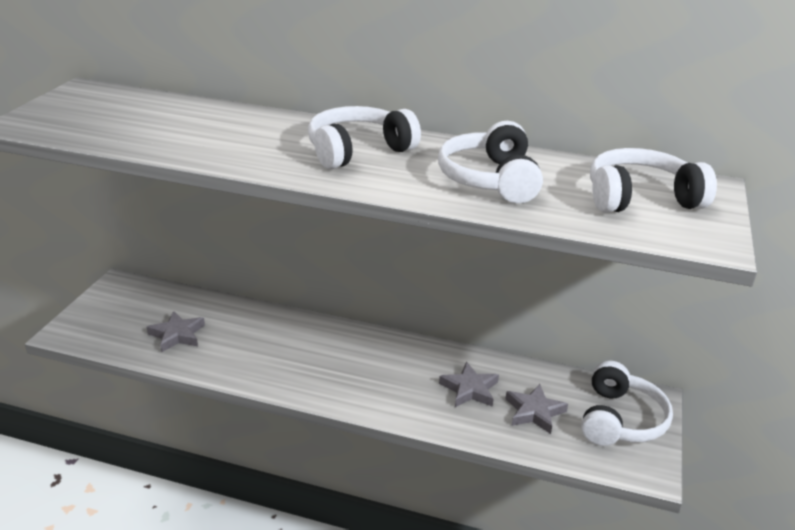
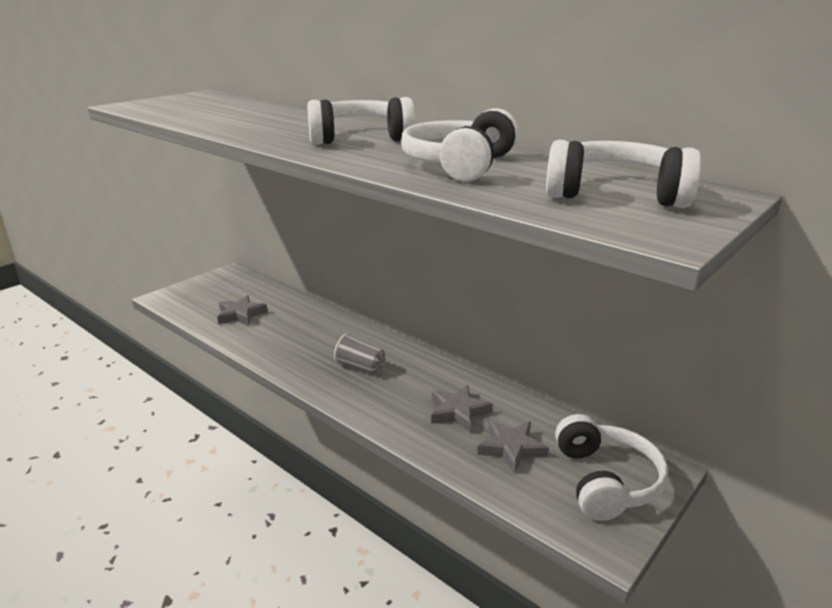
camera: 25 degrees right, 5 degrees down
white headphones [581,361,673,446] -> white headphones turned 45 degrees counterclockwise [555,414,668,521]
none -> grey cup [334,333,385,374]

